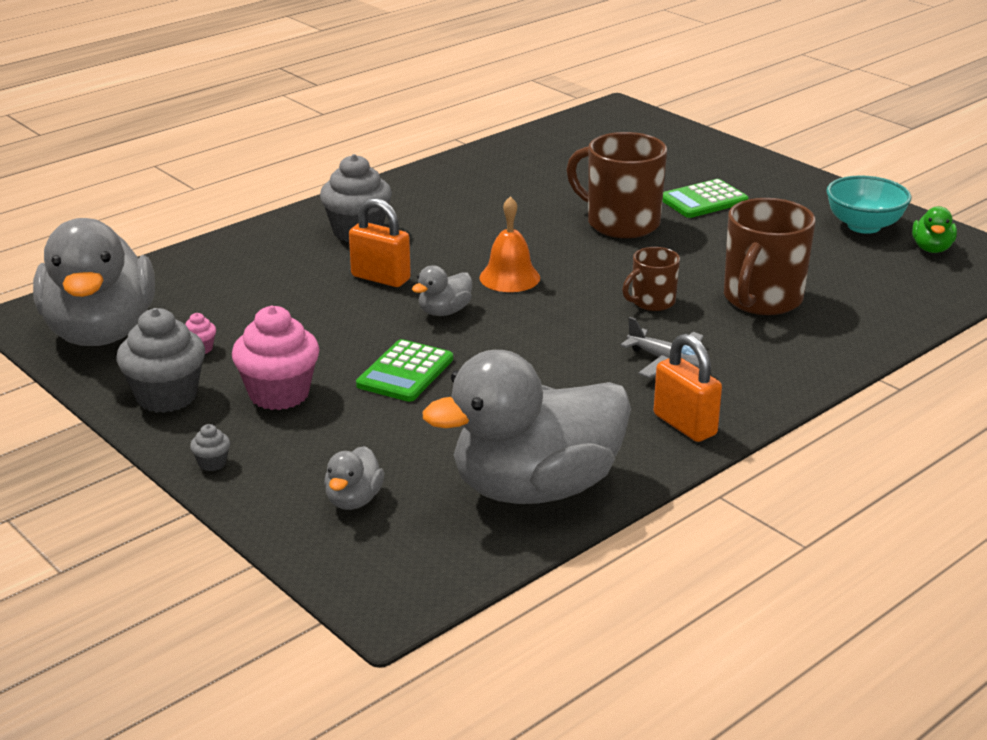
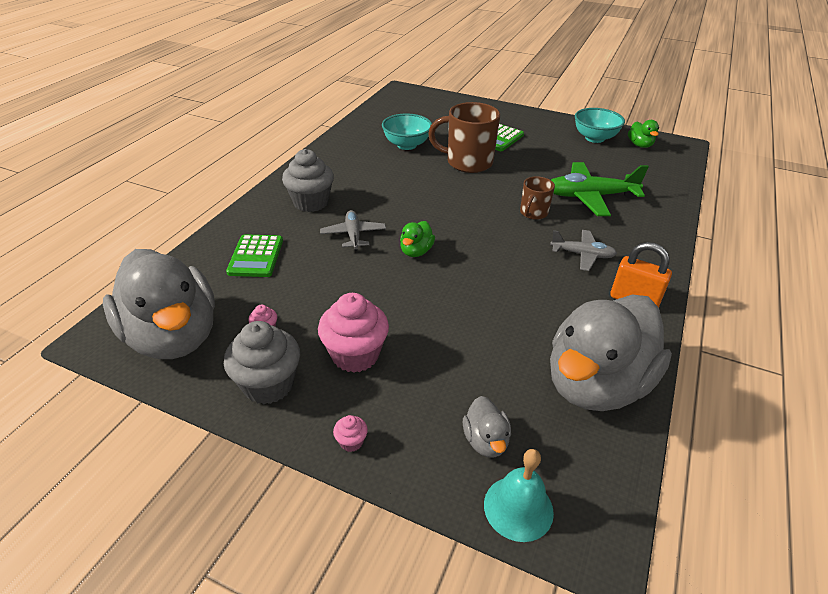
camera: 25 degrees left, 10 degrees up
grey cupcake [190,424,230,471] -> pink cupcake [333,415,368,452]
orange padlock [349,198,411,287] -> grey plane [320,210,386,251]
green calculator [356,339,453,402] -> green calculator moved to [226,234,283,277]
grey duck [412,266,472,316] -> green duck [400,221,435,257]
orange bell [480,196,540,292] -> none
brown mug [724,198,816,315] -> green plane [551,162,649,216]
none -> turquoise bowl [382,114,432,150]
none -> turquoise bell [484,449,554,542]

